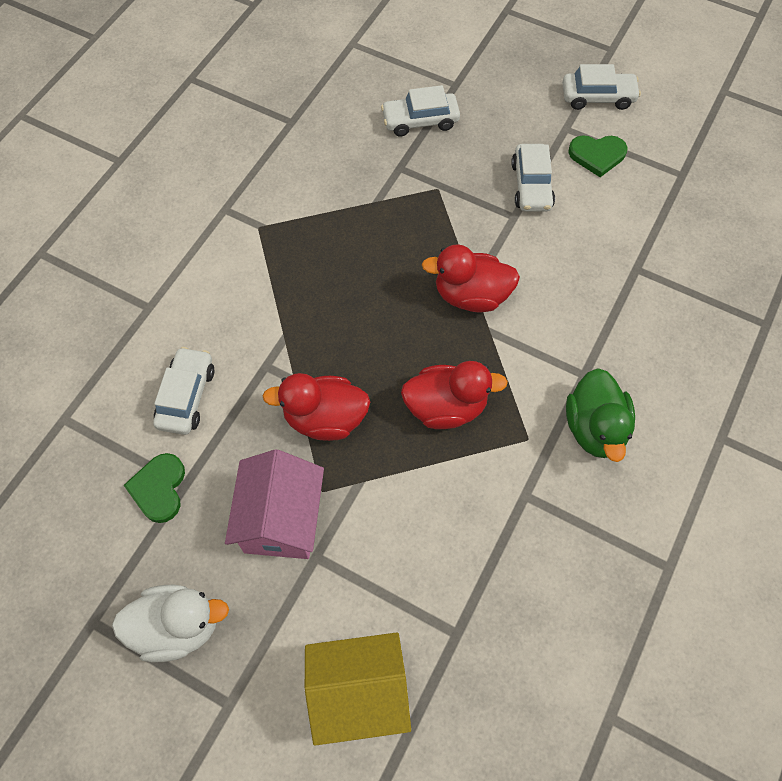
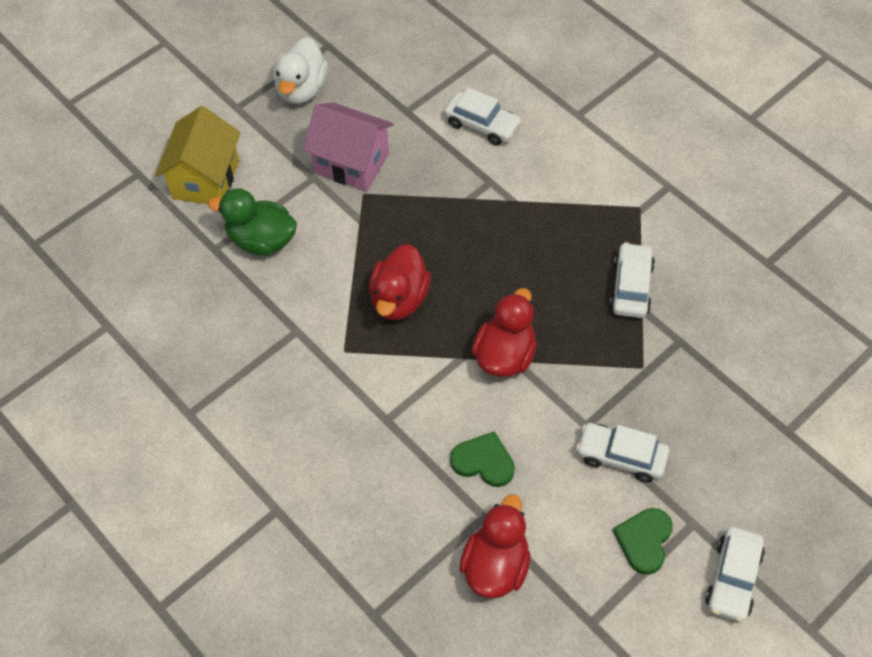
camera: 110 degrees right, 5 degrees down
green heart [124,453,185,523] -> green heart moved to [450,431,515,487]
red duck [263,373,370,441] -> red duck moved to [460,495,531,599]
white car [381,85,460,136] -> white car moved to [610,242,655,318]
green duck [566,368,635,462] -> green duck moved to [208,188,297,256]

